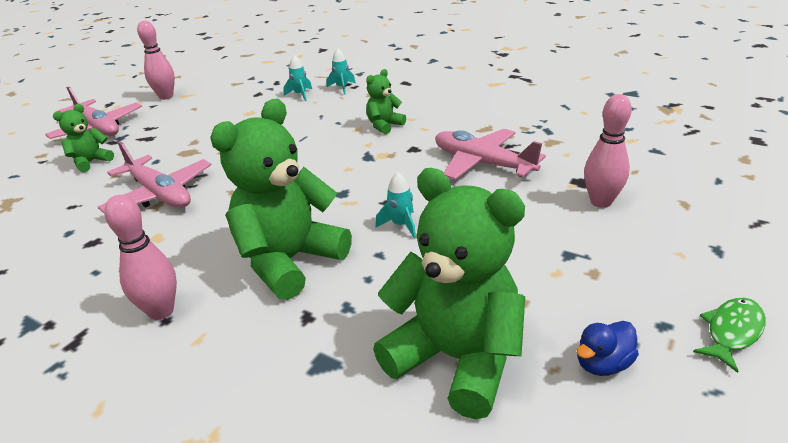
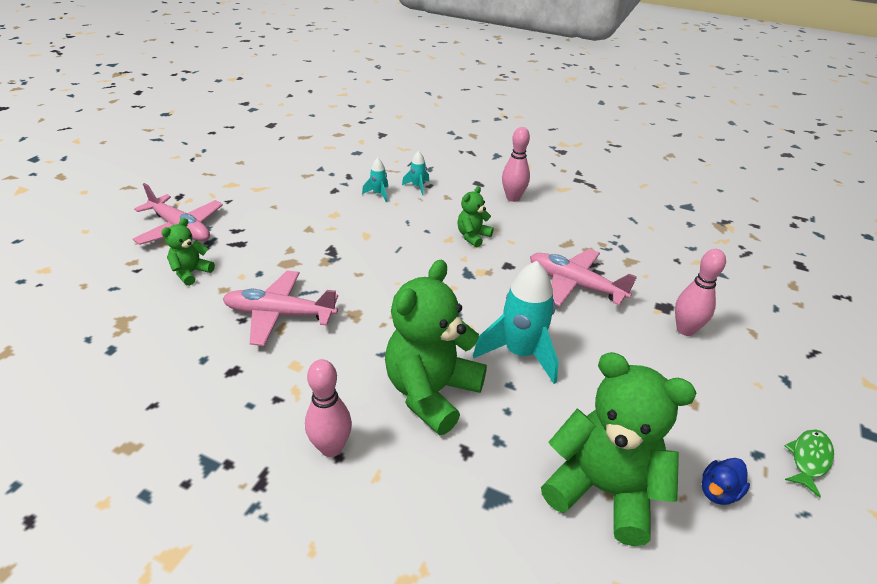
camera: 10 degrees left, 5 degrees up
pink plane [98,141,212,213] -> pink plane turned 150 degrees clockwise [222,271,338,346]
pink bowling pin [137,21,175,100] -> pink bowling pin moved to [502,127,530,202]
turquoise rocket [375,172,416,238] -> turquoise rocket [473,261,559,384], size x2.10

